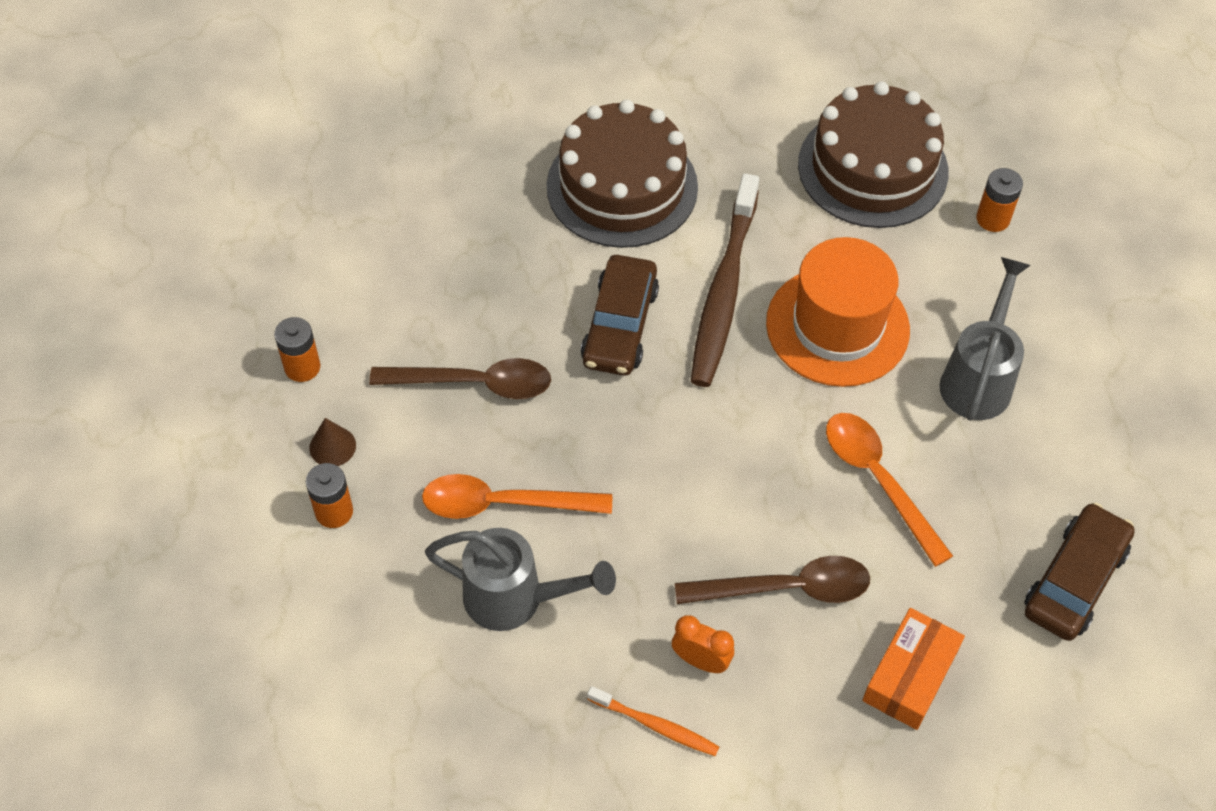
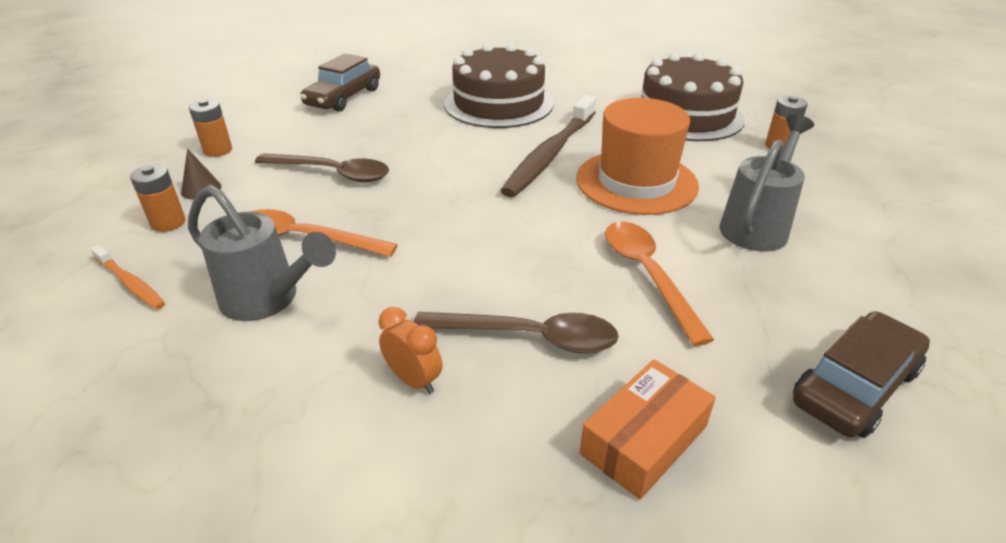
camera: 15 degrees right, 20 degrees down
brown car [581,255,659,376] -> brown car moved to [300,53,380,112]
orange toothbrush [587,686,719,756] -> orange toothbrush moved to [91,245,165,309]

